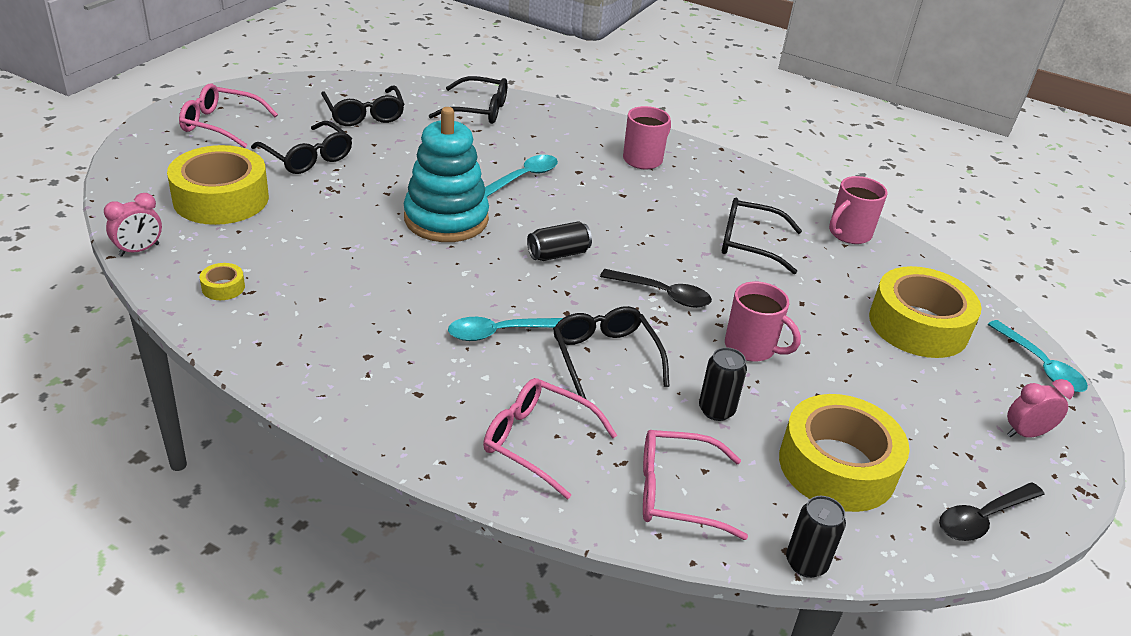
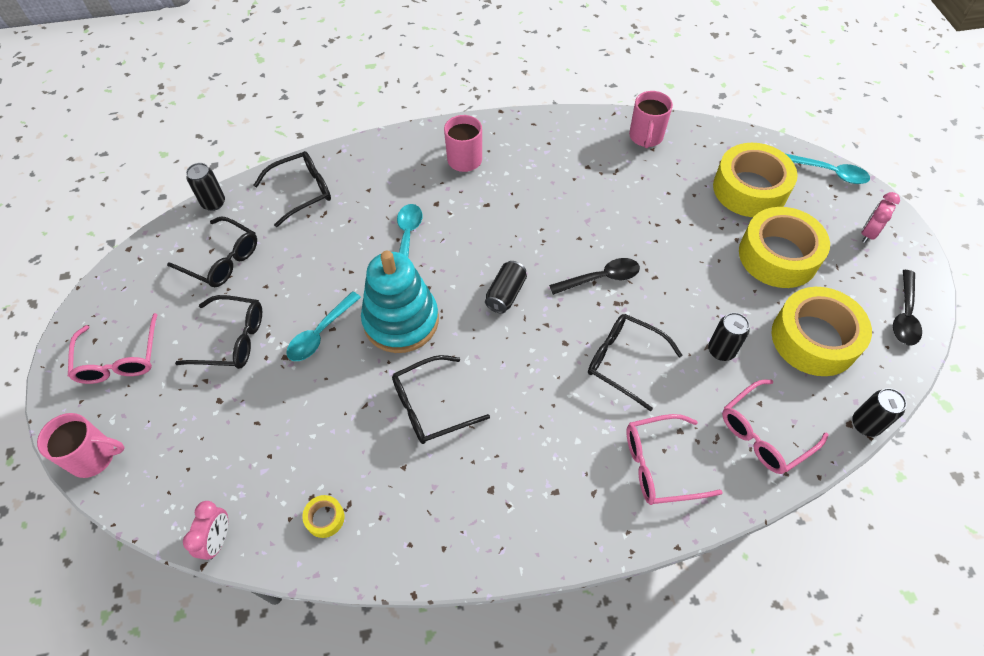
camera: 35 degrees left, 20 degrees up
yellow tape [167,145,269,225] -> yellow tape moved to [739,207,830,288]
pink glasses [179,84,278,148] -> pink glasses turned 75 degrees counterclockwise [68,313,157,384]
turquoise spoon [448,317,563,341] -> turquoise spoon moved to [286,291,361,361]
black glasses [722,198,802,274] -> black glasses moved to [392,355,490,444]
pink mug [725,281,801,362] -> pink mug moved to [37,413,125,478]
none -> black can [186,163,225,211]

